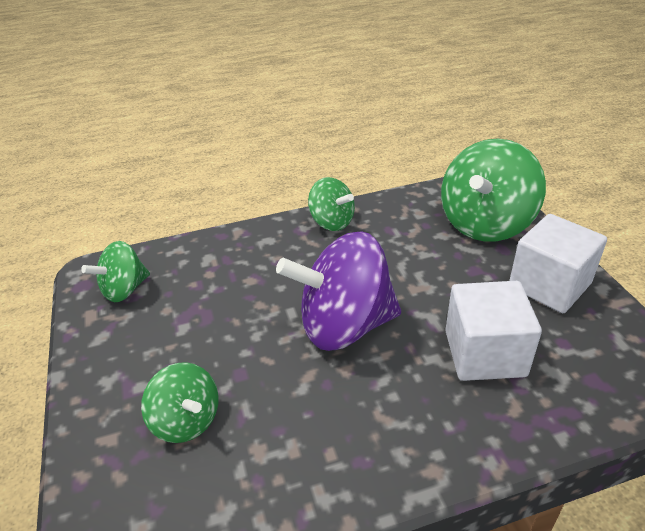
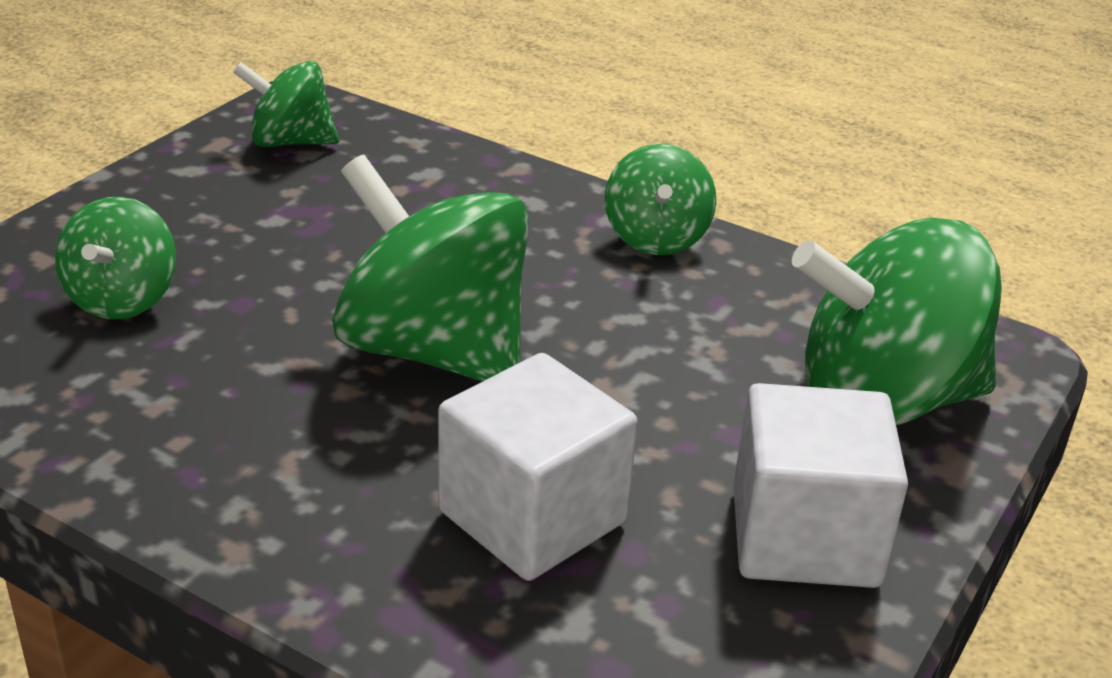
camera: 45 degrees right, 5 degrees down
purple spinning top [276,231,401,351] -> green spinning top [332,155,529,381]

